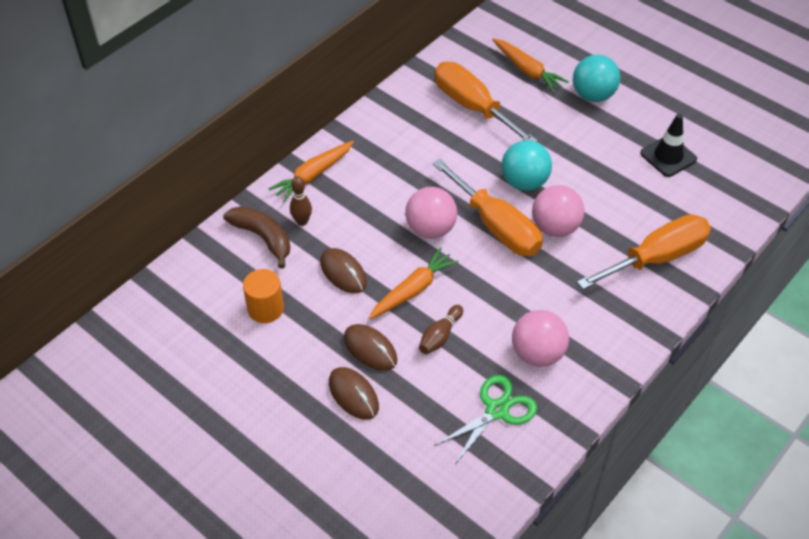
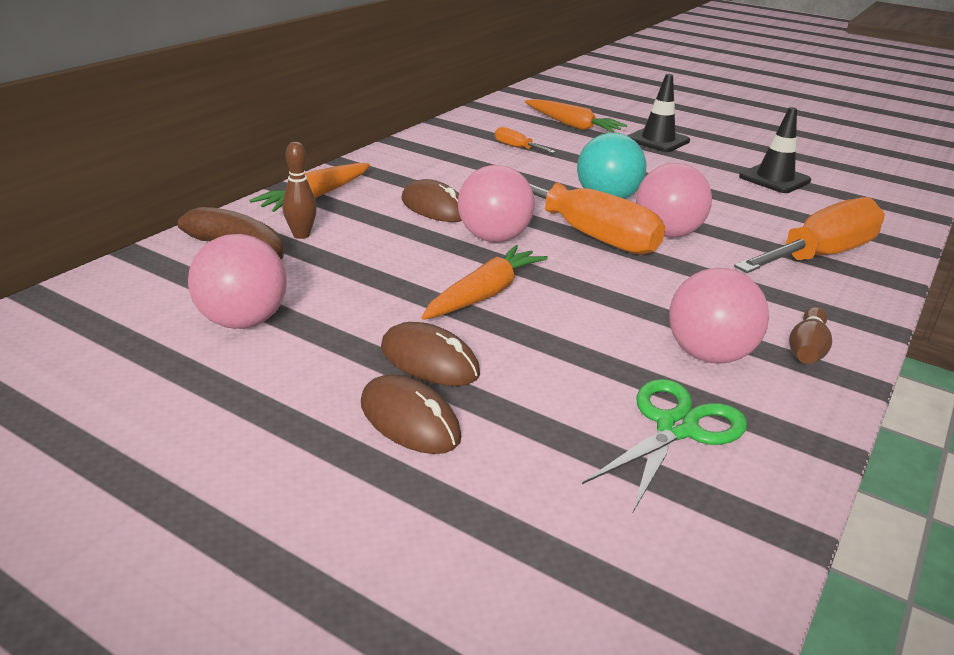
camera: 10 degrees left, 20 degrees down
orange cylinder [243,269,284,323] -> pink ball [188,234,287,329]
brown mouse [320,248,367,293] -> brown mouse moved to [401,179,462,222]
brown bowling pin [419,305,463,354] -> brown bowling pin moved to [789,307,832,364]
orange screwdriver [435,62,538,142] -> orange screwdriver [495,127,556,153], size x0.42
turquoise ball [573,55,620,102] -> black traffic cone [628,74,690,152]

